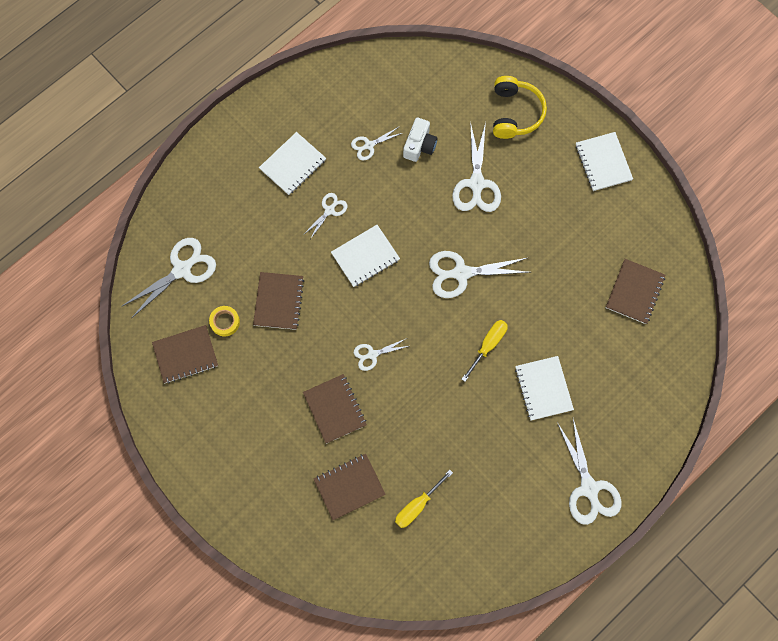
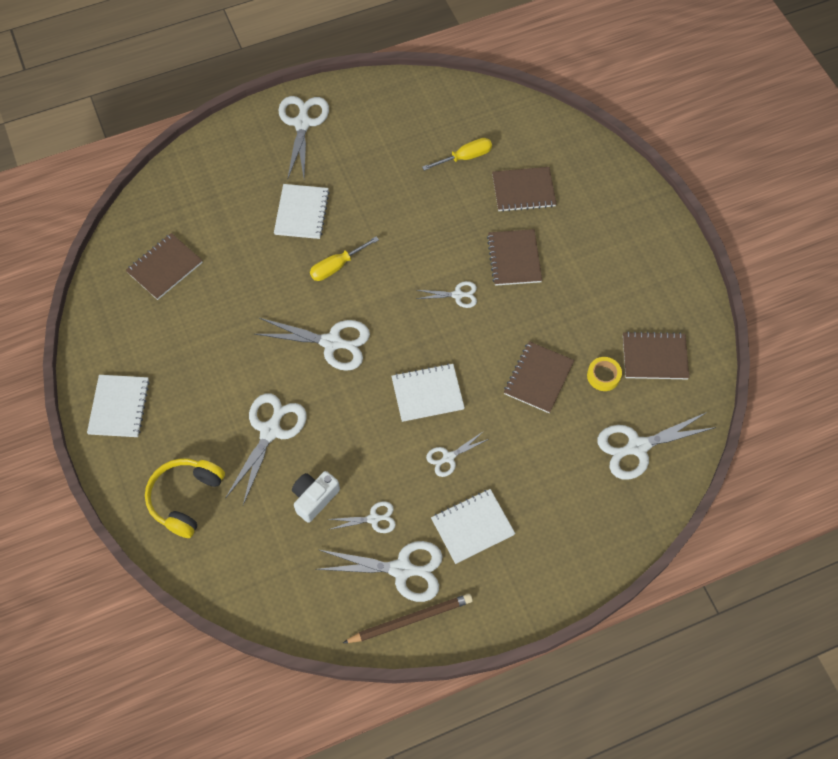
camera: 160 degrees left, 10 degrees down
none -> white scissors [315,541,443,602]
none -> brown pencil [343,594,473,643]

